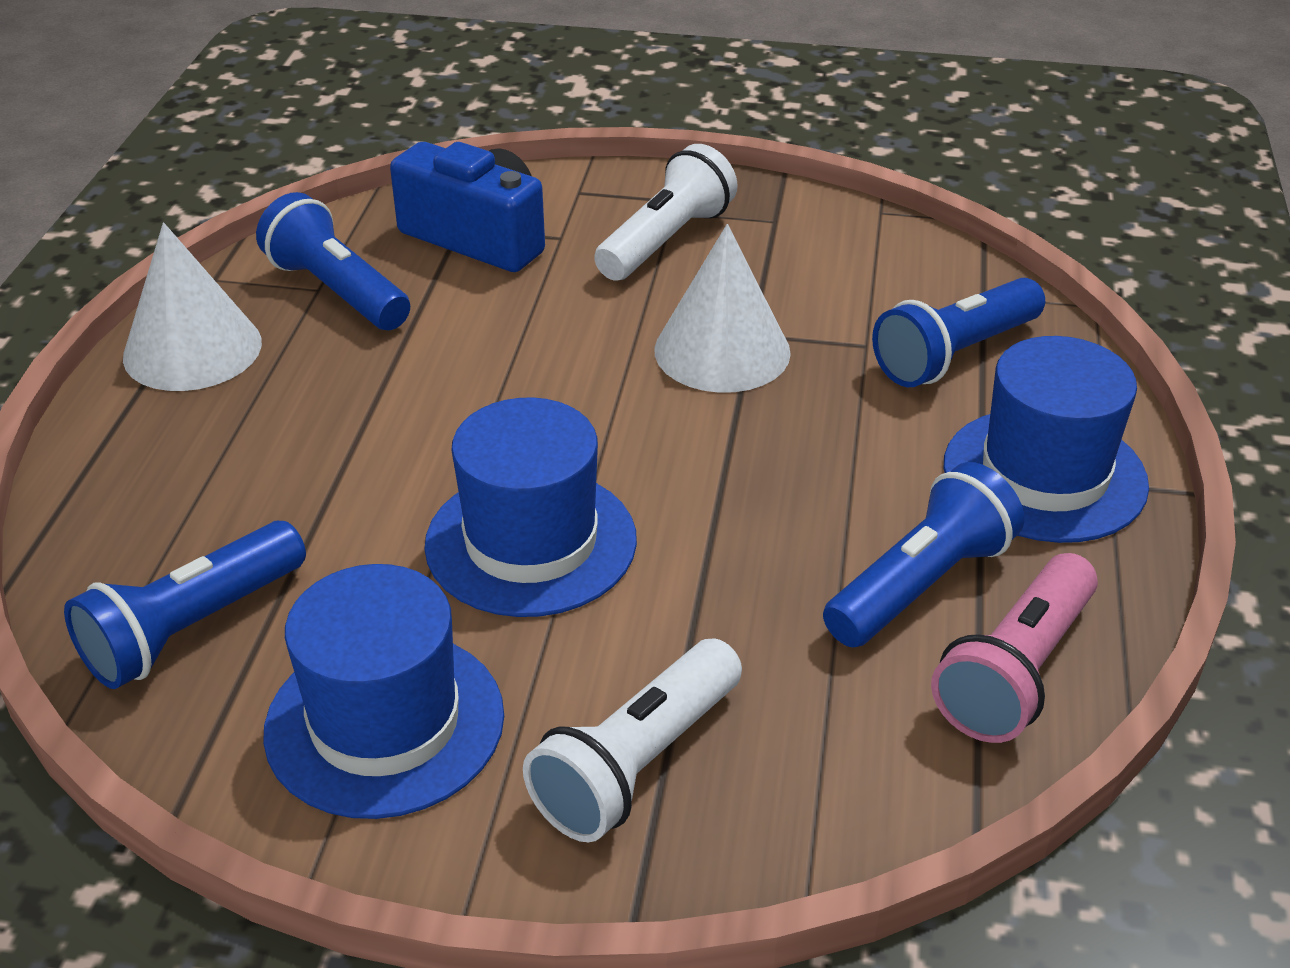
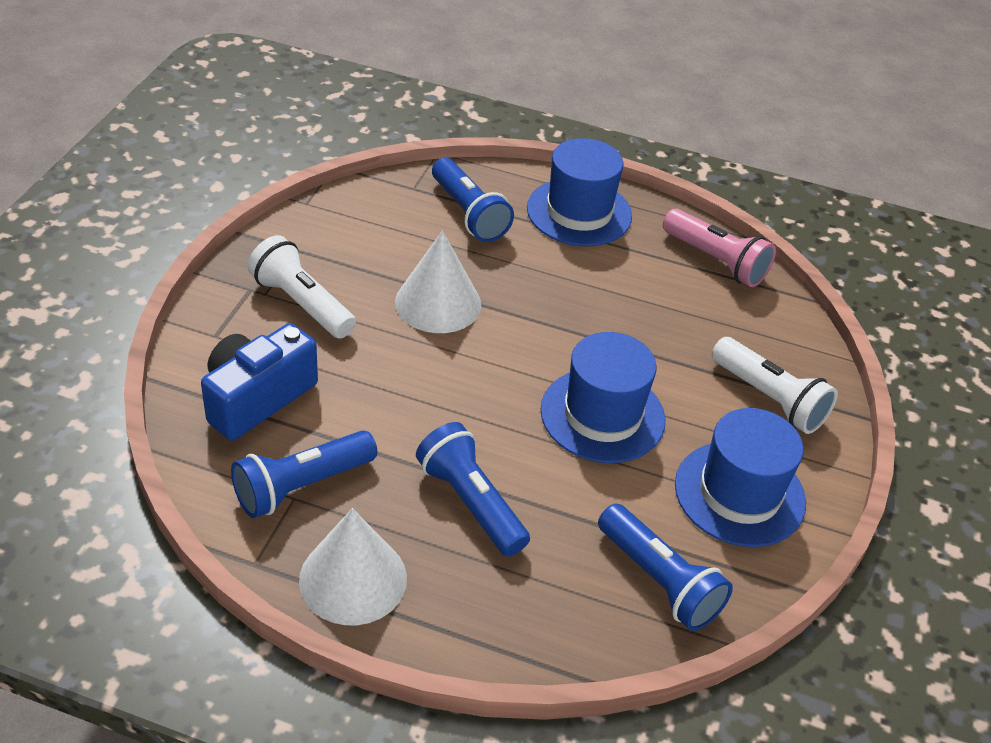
camera: 85 degrees left, 5 degrees up
blue flashlight [823,462,1024,647] -> blue flashlight moved to [416,422,530,557]

